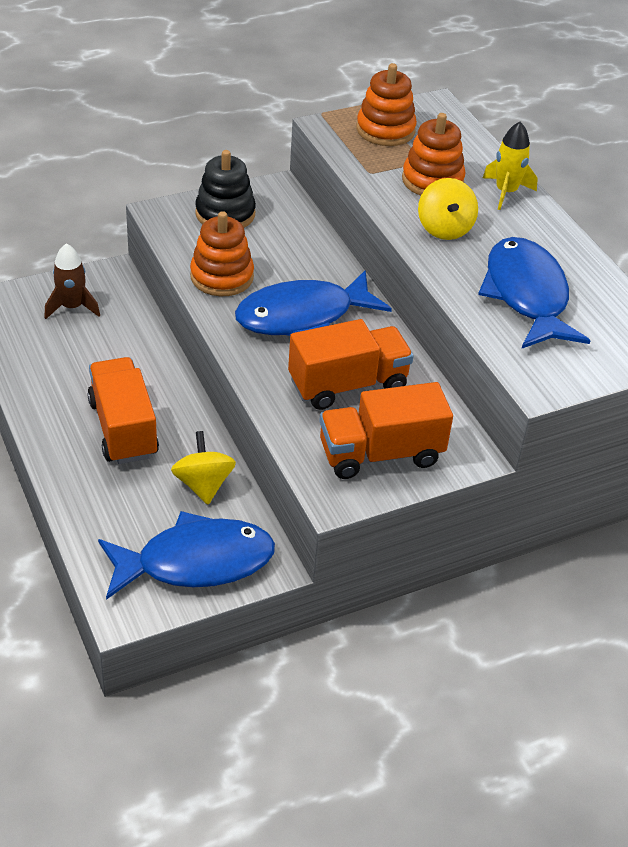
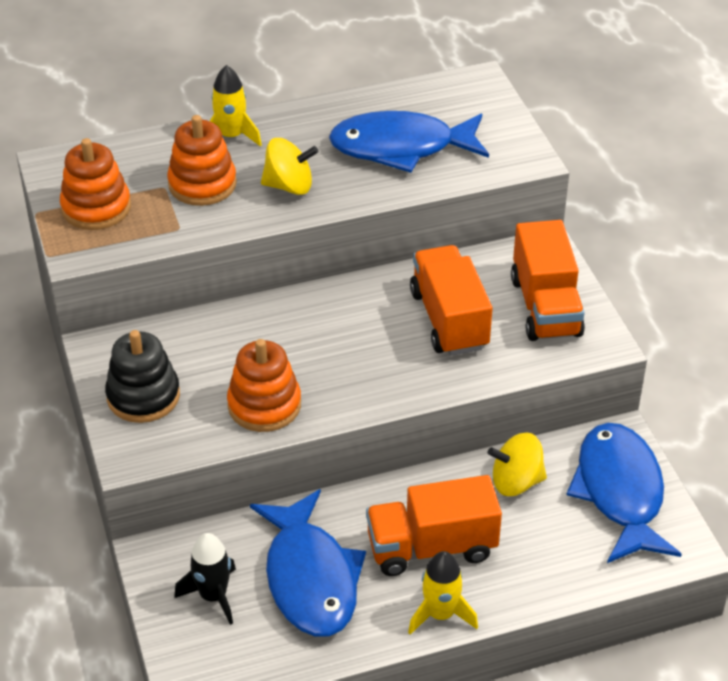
camera: 80 degrees left, 0 degrees up
brown rocket [44,243,100,319] -> black rocket [174,533,236,625]
blue fish [235,270,392,336] -> blue fish moved to [250,489,366,637]
none -> yellow rocket [408,551,478,635]

